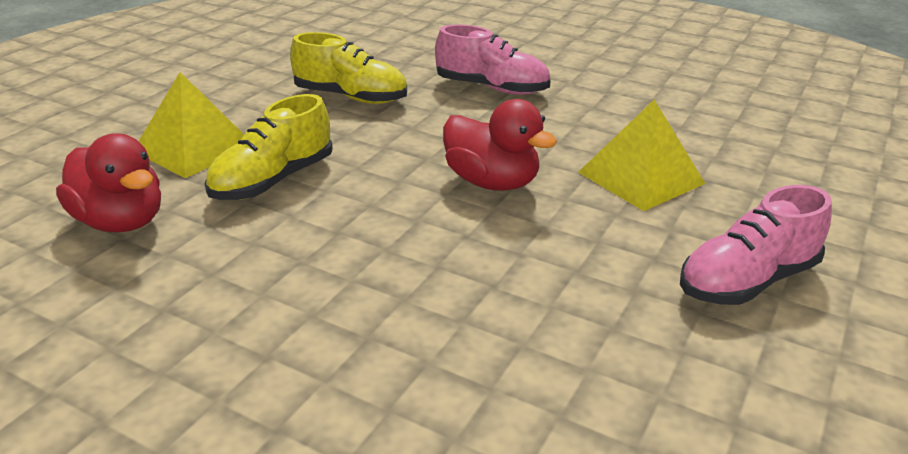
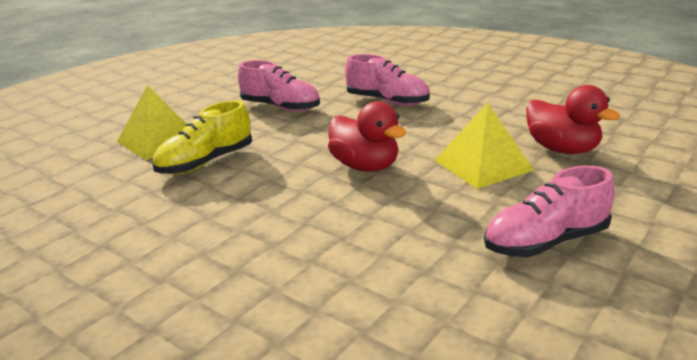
camera: 10 degrees right, 5 degrees down
red duck [56,133,161,232] -> red duck moved to [526,85,620,154]
yellow shoe [290,32,407,104] -> pink shoe [238,60,320,112]

